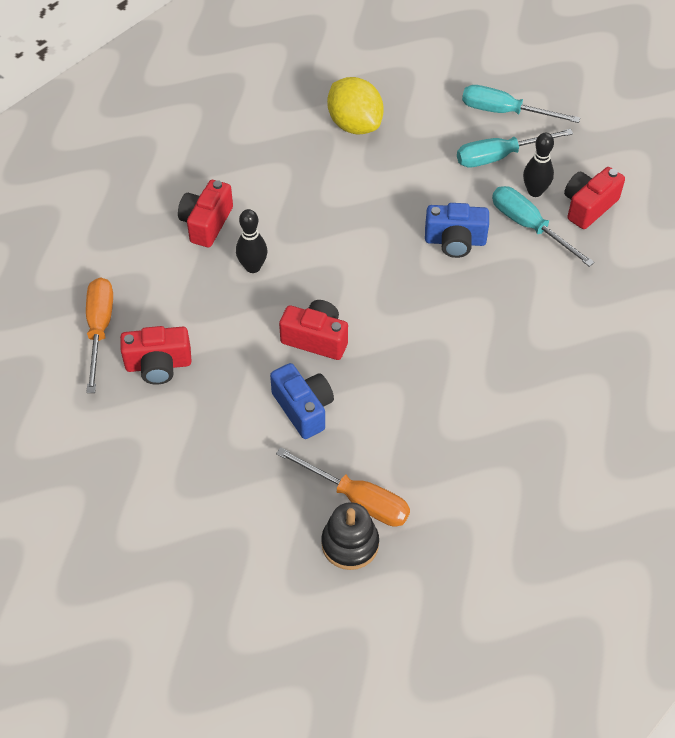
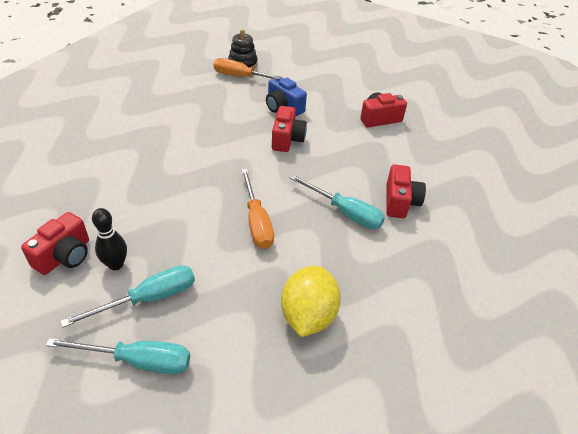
camera: 165 degrees right, 10 degrees down
orange screwdriver [86,277,113,393] -> orange screwdriver moved to [241,169,274,249]
black bowling pin [236,209,267,273] -> none
red camera [279,300,348,360] -> red camera turned 90 degrees counterclockwise [272,106,307,152]
yellow lemon [327,77,384,134] -> yellow lemon turned 60 degrees clockwise [281,266,341,337]
blue camera [425,203,489,258] -> none
turquoise screwdriver [492,186,595,267] -> turquoise screwdriver moved to [290,175,385,229]

